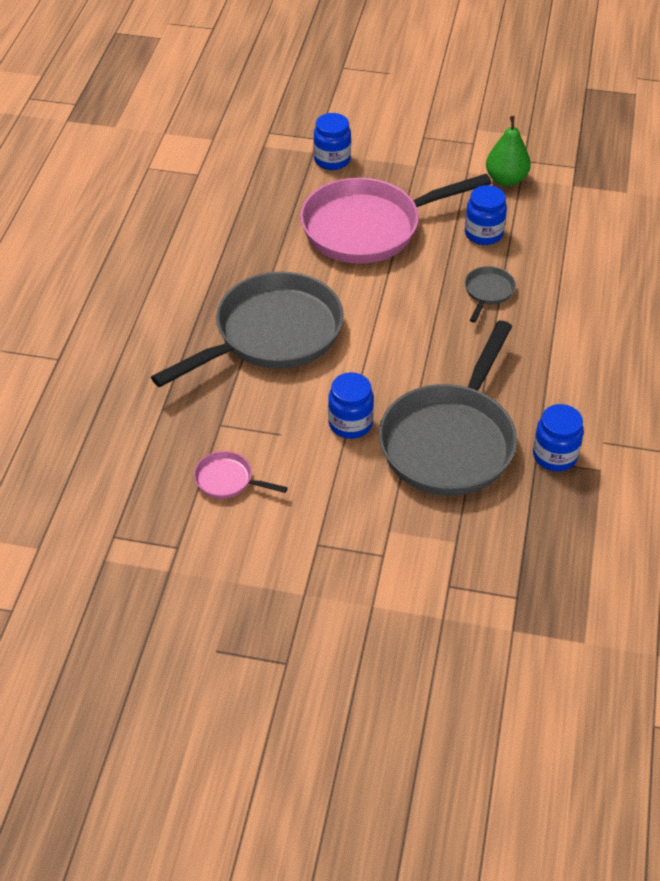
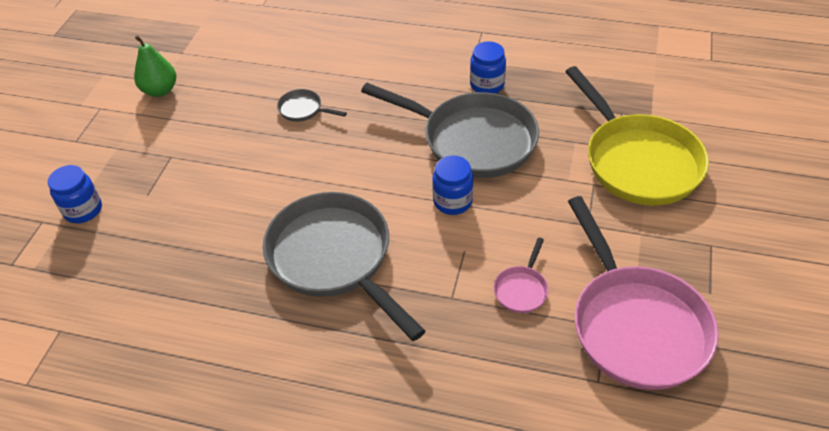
camera: 85 degrees left, 0 degrees up
pink pan [300,174,491,264] -> pink pan moved to [568,196,719,390]
blue jar [465,185,507,245] -> none
none -> yellow pan [565,66,709,205]

